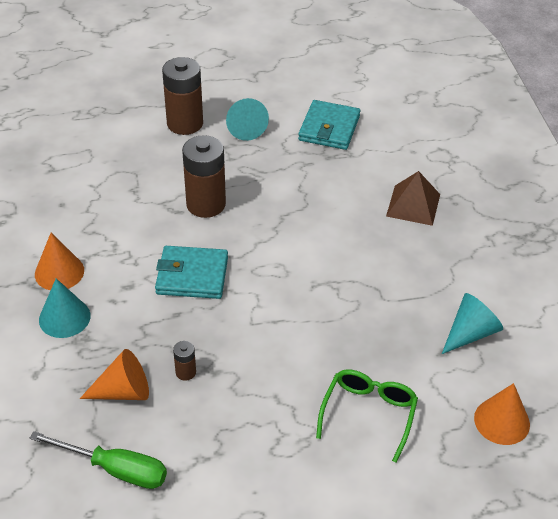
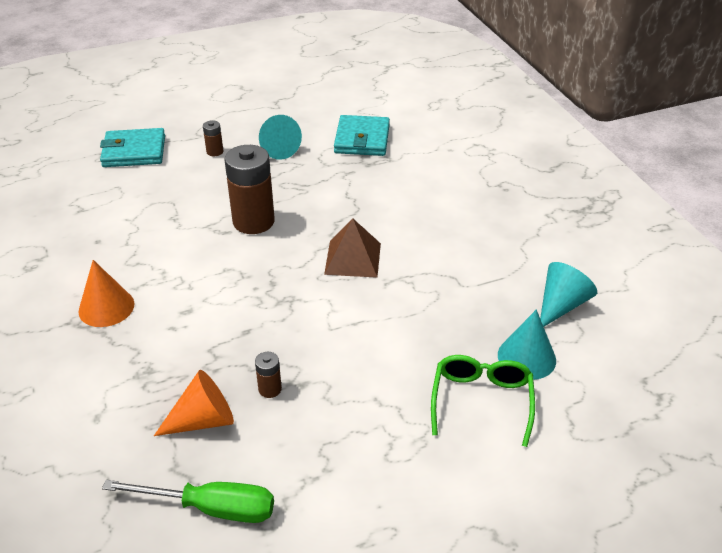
camera: 10 degrees left, 5 degrees down
turquoise cone [39,279,91,338] -> turquoise cone moved to [498,309,556,380]
turquoise wallet [155,246,228,299] -> turquoise wallet moved to [100,128,165,167]
brown battery [162,57,203,135] -> brown battery [203,120,223,156], size x0.45
brown pyramid [386,171,440,226] -> brown pyramid moved to [324,218,381,278]
orange cone [474,383,530,445] -> none

